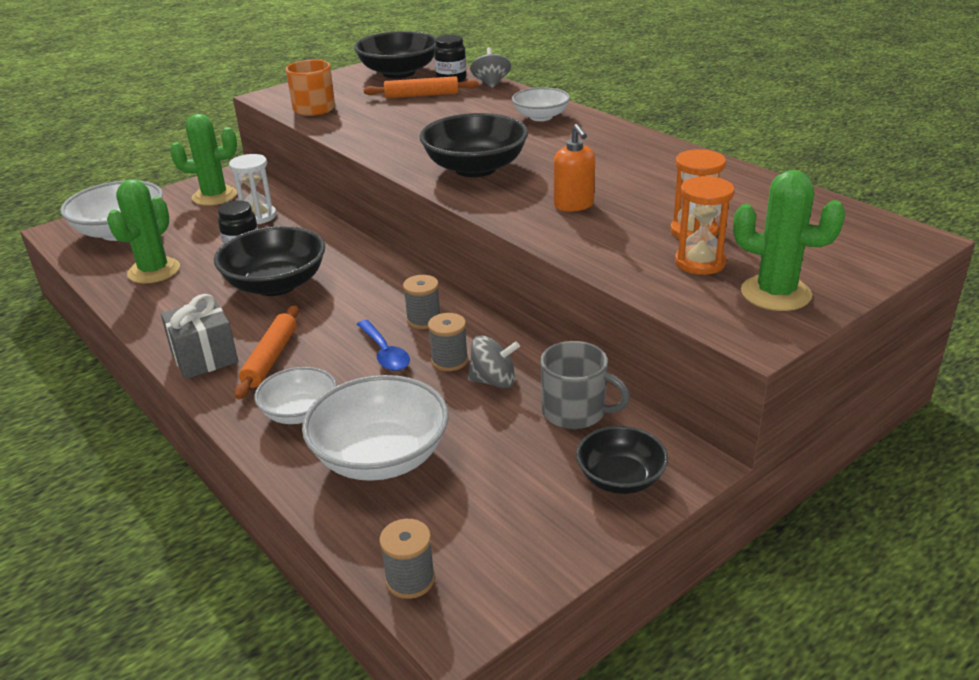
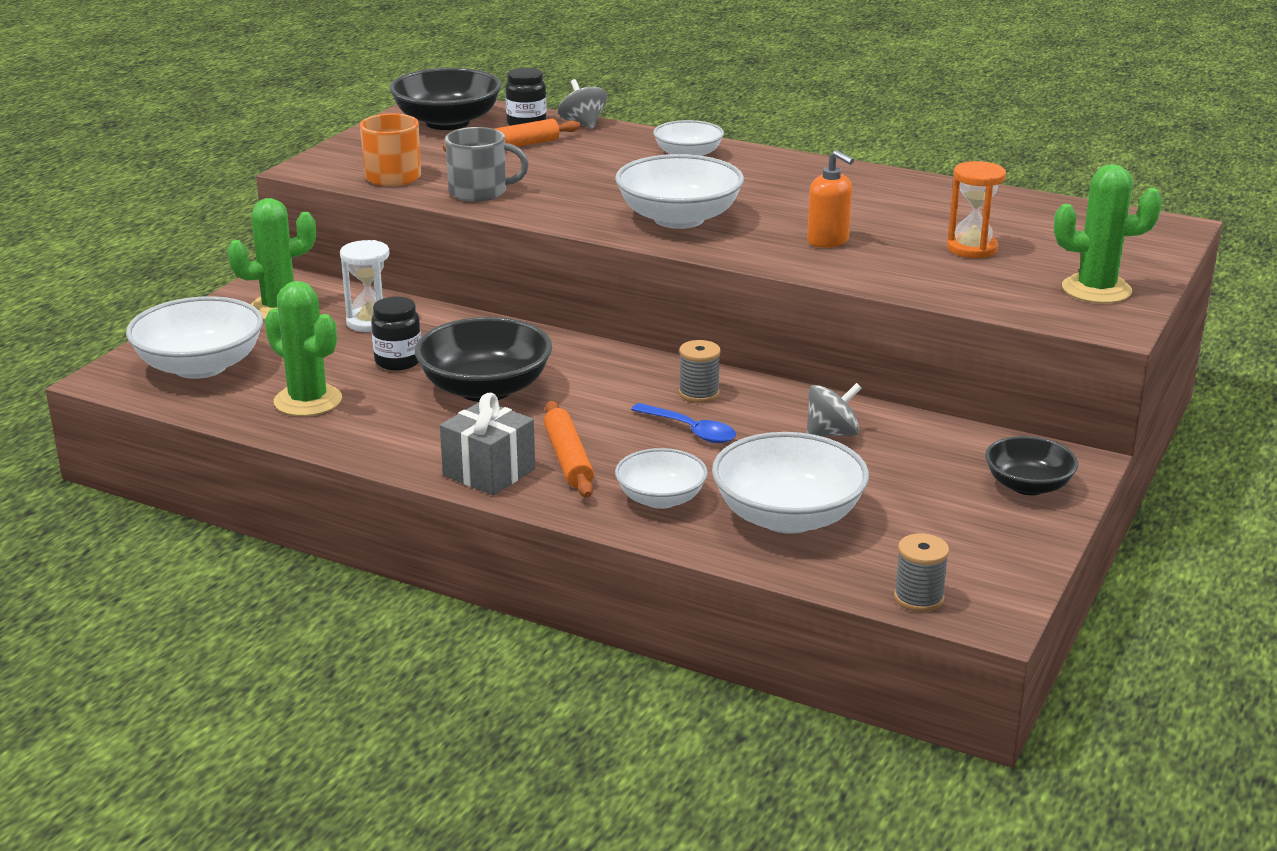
camera: 25 degrees left, 5 degrees down
green cactus [107,179,180,284] -> green cactus turned 45 degrees counterclockwise [265,281,342,416]
black bowl [419,113,528,177] -> white bowl [615,154,744,229]
grey spool [428,313,468,371] -> none
grey mug [540,341,630,429] -> grey mug moved to [445,127,529,202]
orange hourglass [675,176,735,275] -> none

